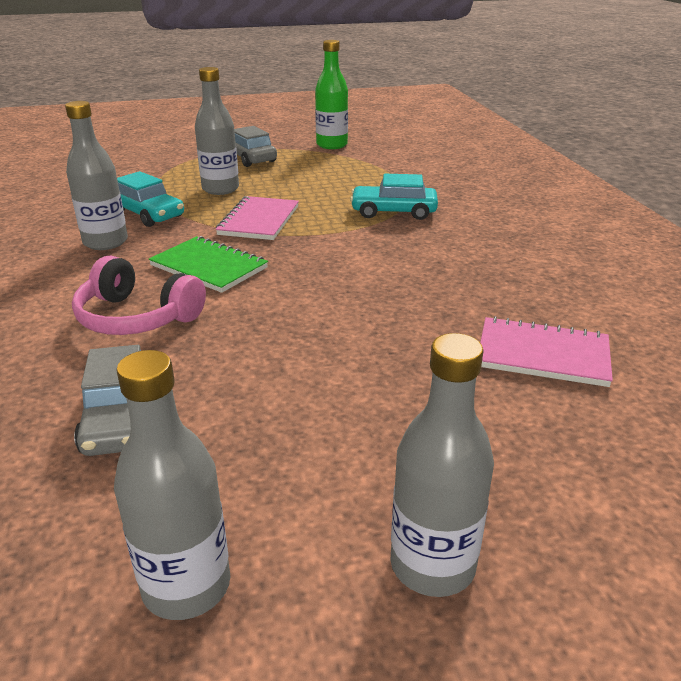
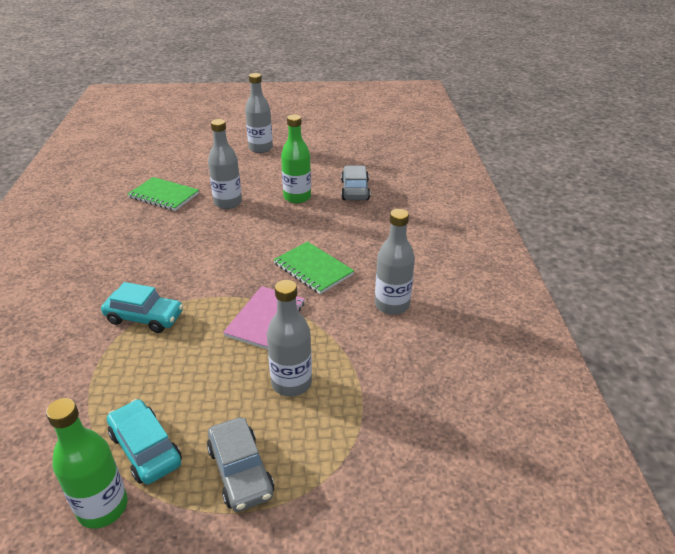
camera: 170 degrees left, 5 degrees up
pink headphones [72,256,206,335] -> none
grey bottle [114,350,230,620] -> grey bottle moved to [208,119,242,209]
turquoise car [117,171,184,227] -> turquoise car moved to [107,399,182,484]
pink notebook [480,316,613,387] -> green notebook [128,177,199,211]
none -> green bottle [281,114,311,203]

